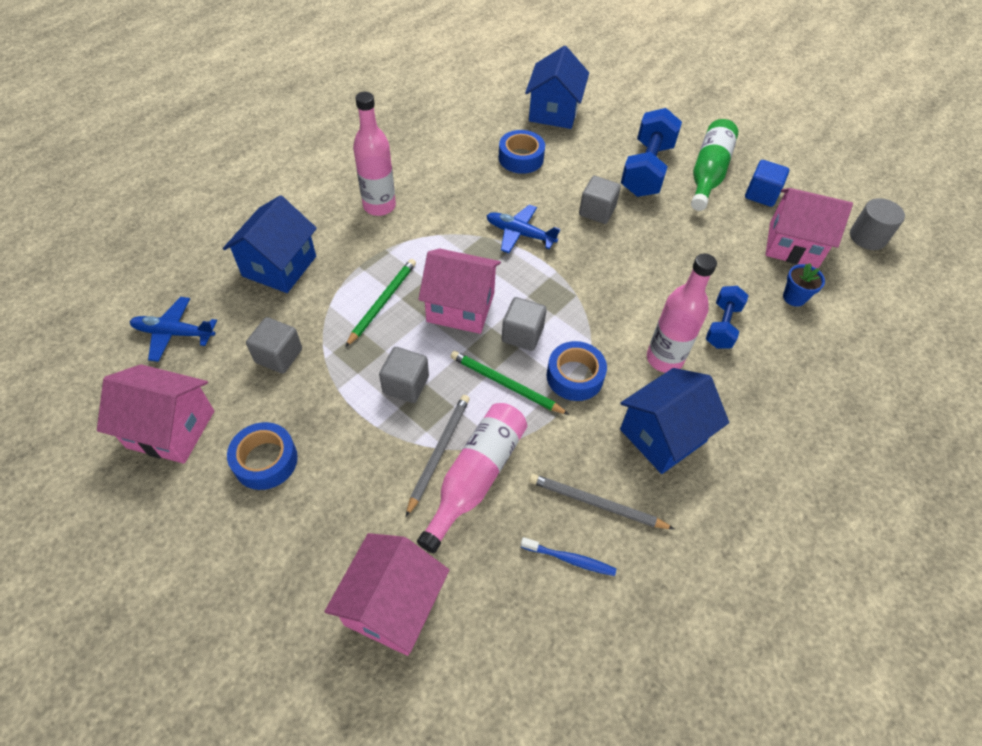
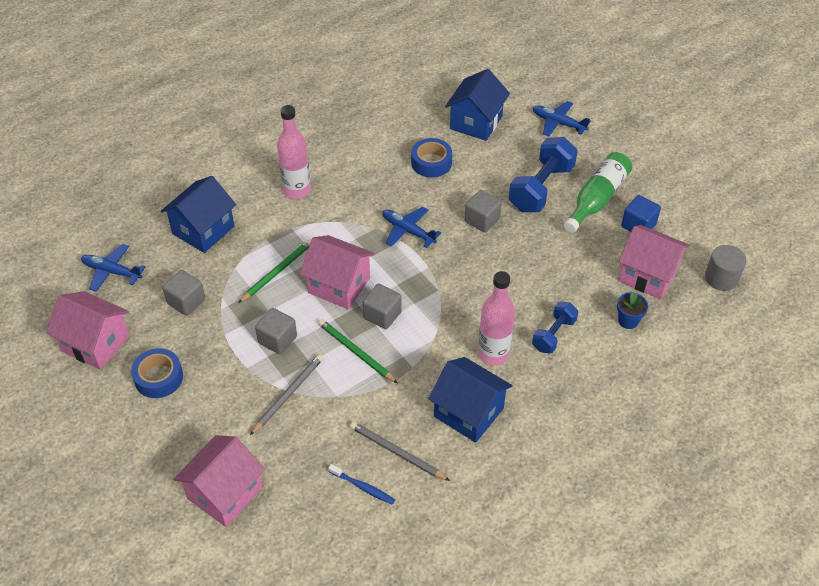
camera: 15 degrees right, 5 degrees down
pink bottle [417,403,527,553] -> none
blue tape [547,341,607,401] -> none
blue house [620,368,729,474] -> blue house turned 60 degrees clockwise [428,357,513,443]
none -> blue plane [533,101,591,136]

